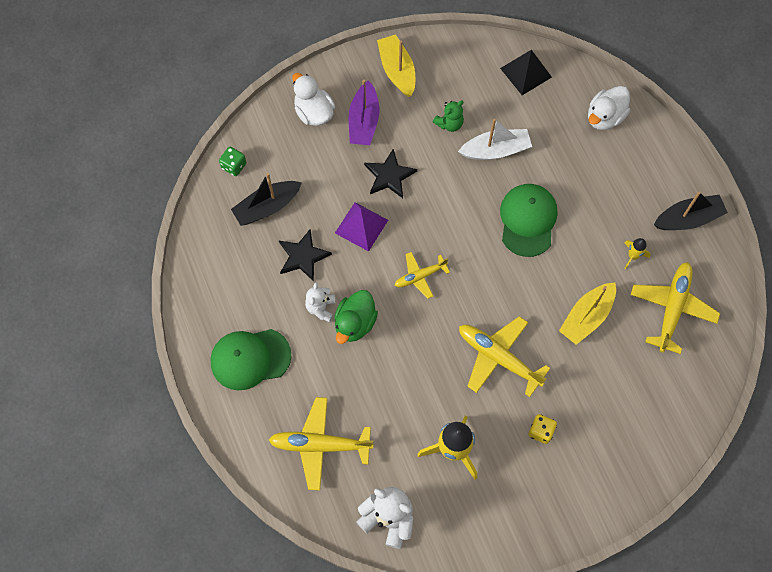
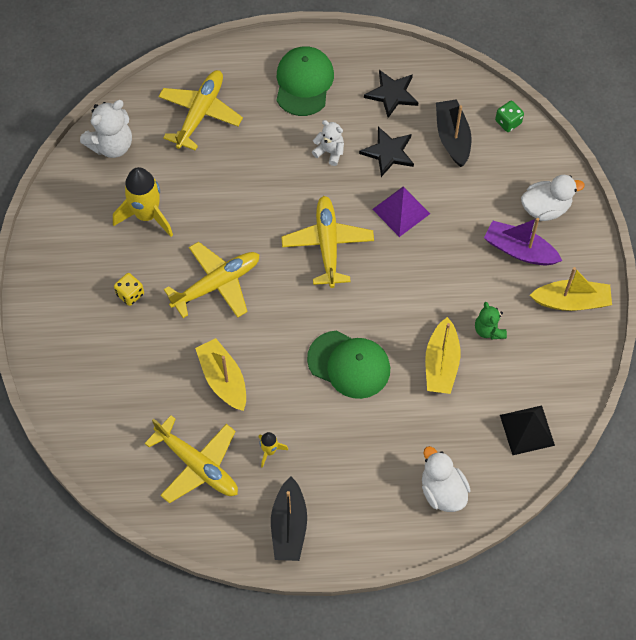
camera: 110 degrees right, 5 degrees down
green duck [334,290,378,344] -> none
black star [364,149,417,198] -> black star moved to [364,70,418,118]
yellow plane [394,252,450,299] -> yellow plane [281,196,374,288], size x1.69
white boat [458,119,532,160] -> yellow boat [425,317,460,394]

